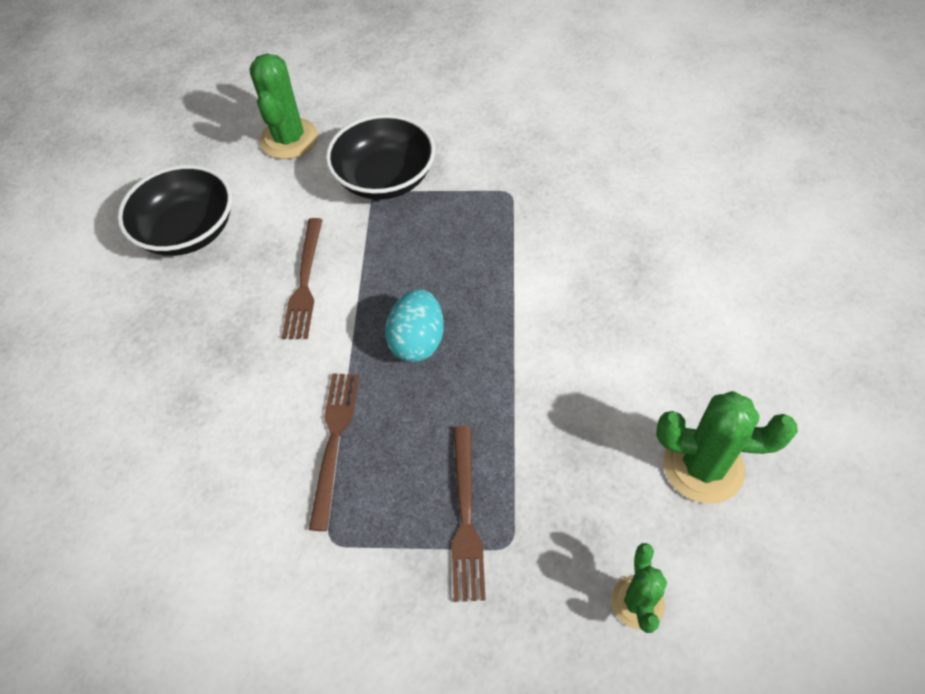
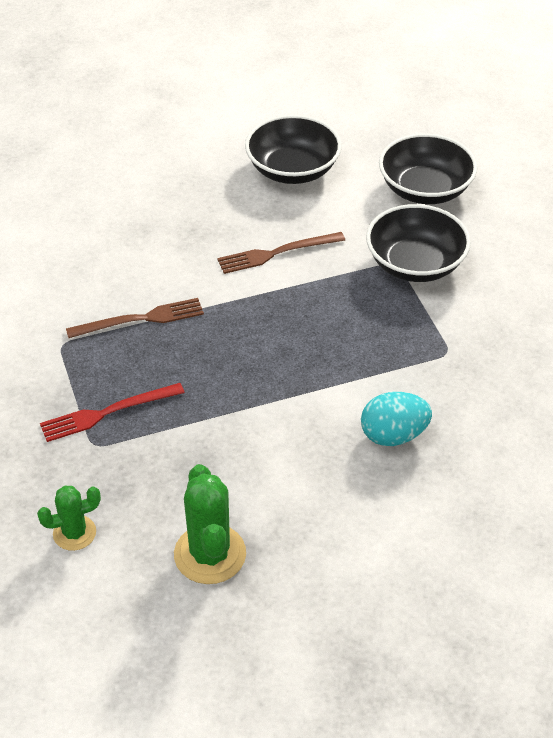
camera: 65 degrees right, 10 degrees down
green cactus [250,53,318,159] -> black bowl [379,133,477,204]
turquoise egg [385,289,444,362] -> turquoise egg moved to [361,392,432,446]
brown fork [452,426,486,602] -> red fork [40,383,185,442]

